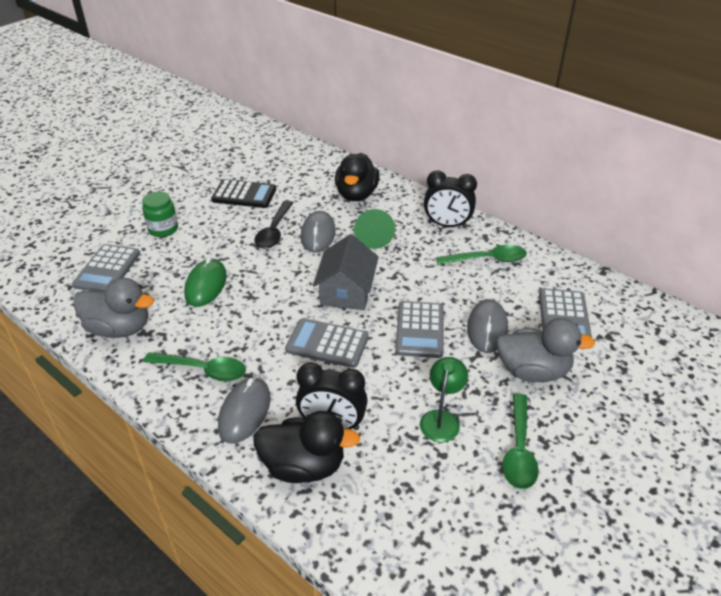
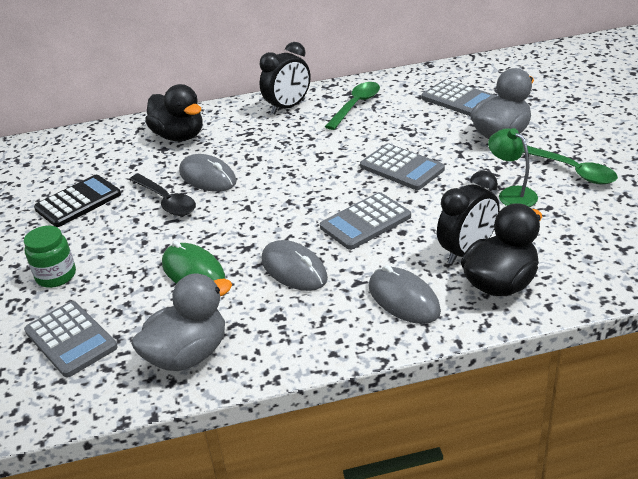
camera: 50 degrees left, 5 degrees down
green spoon [143,352,246,382] -> none
grey house [313,234,379,310] -> none
green cone [354,209,395,249] -> none
grey mouse [467,299,508,353] -> grey mouse moved to [262,240,328,291]

